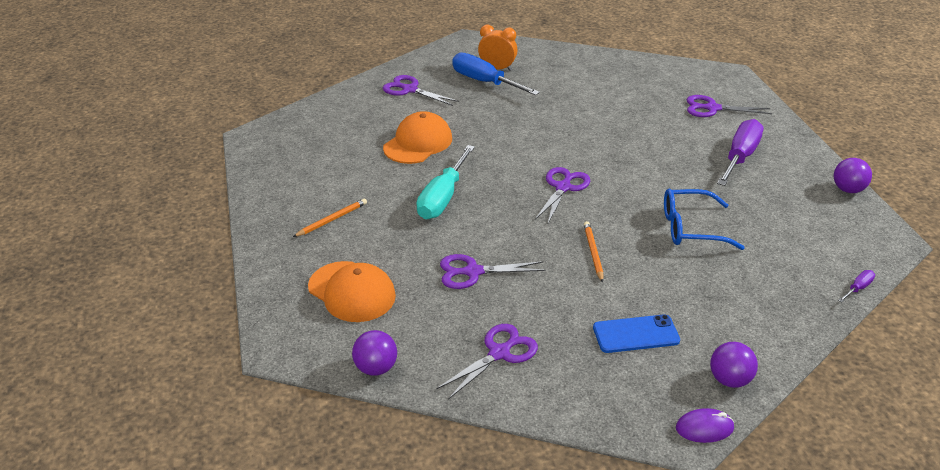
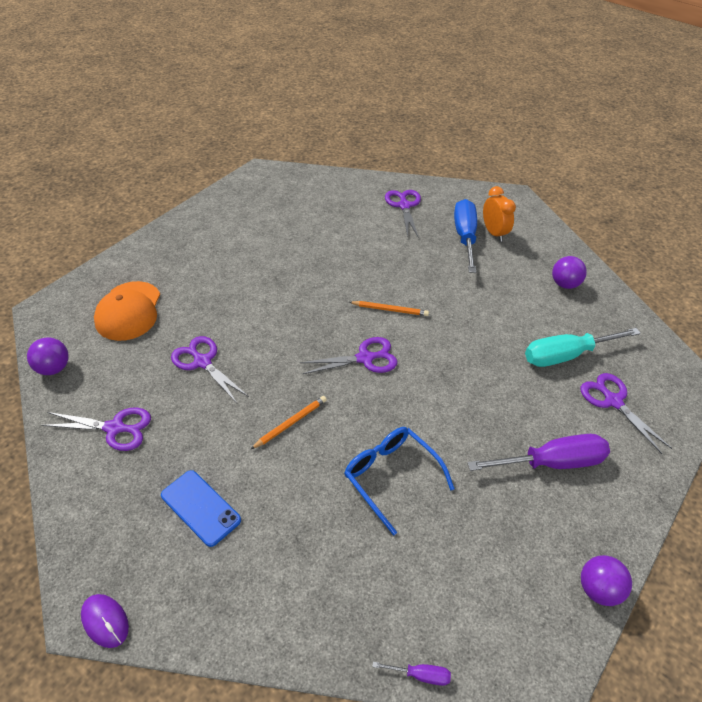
camera: 50 degrees right, 10 degrees up
orange pencil [293,198,367,237] -> orange pencil moved to [349,301,429,316]
orange cap [383,111,452,164] -> none
turquoise screwdriver [416,145,475,219] -> turquoise screwdriver moved to [525,328,641,367]
purple ball [710,342,758,388] -> purple ball moved to [552,256,587,289]

